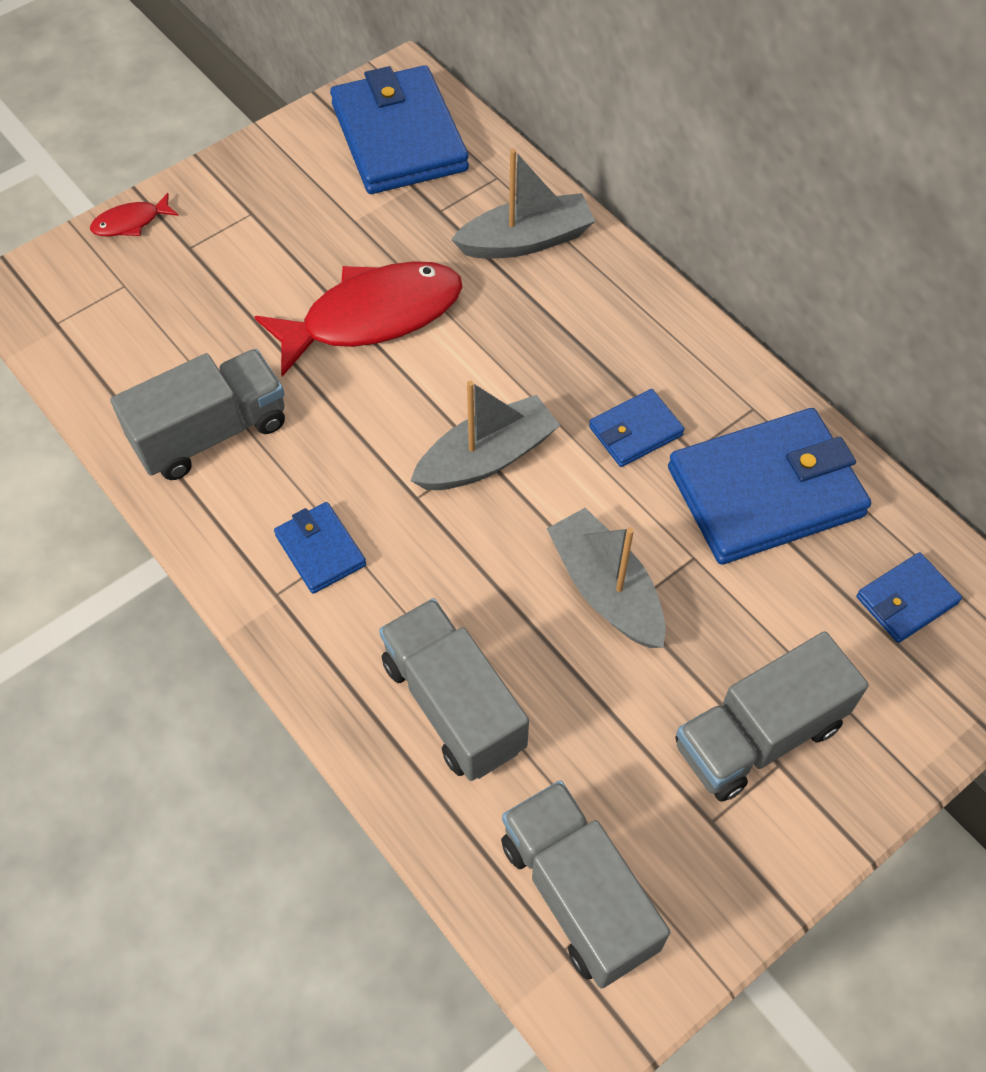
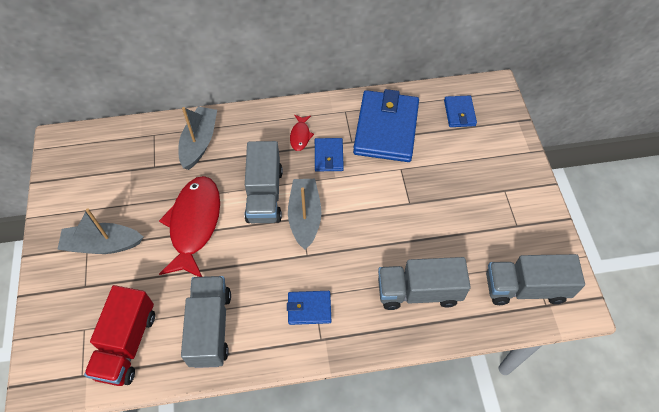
camera: 60 degrees left, 0 degrees up
red fish [90,193,179,237] -> red fish moved to [290,115,314,151]
blue wallet [330,65,469,194] -> none
grey boat [547,508,666,648] -> grey boat moved to [57,208,143,254]
grey truck [675,631,869,802] -> grey truck moved to [244,141,283,223]
none -> red truck [84,285,155,386]

